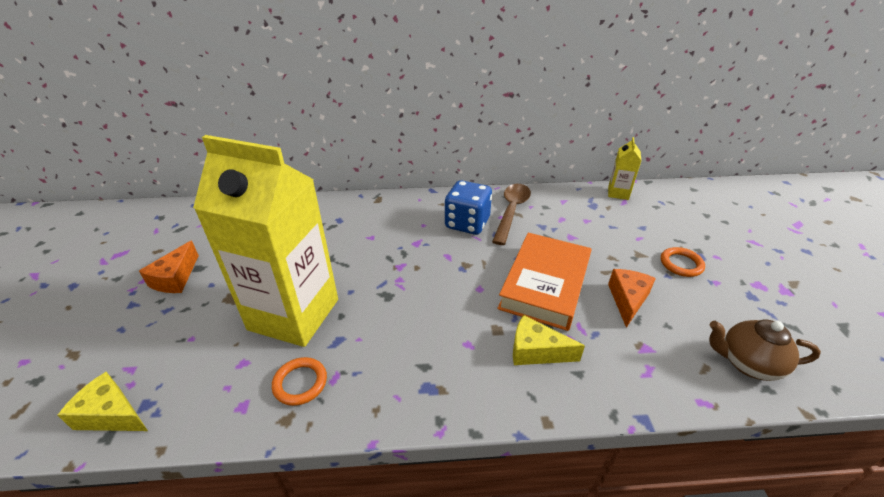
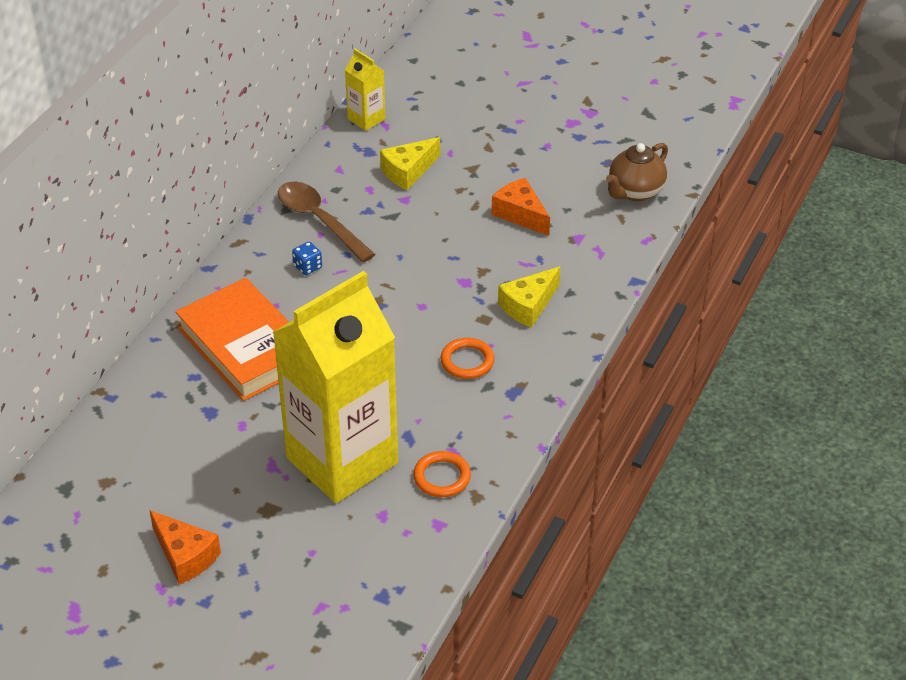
camera: 60 degrees left, 5 degrees up
yellow cheese [58,372,148,431] -> yellow cheese moved to [380,137,440,190]
blue dice [445,180,492,235] -> blue dice [292,242,322,275], size x0.43
orange book [498,233,592,331] -> orange book moved to [175,278,289,401]
orange ring [661,247,705,277] -> orange ring moved to [440,338,495,379]

